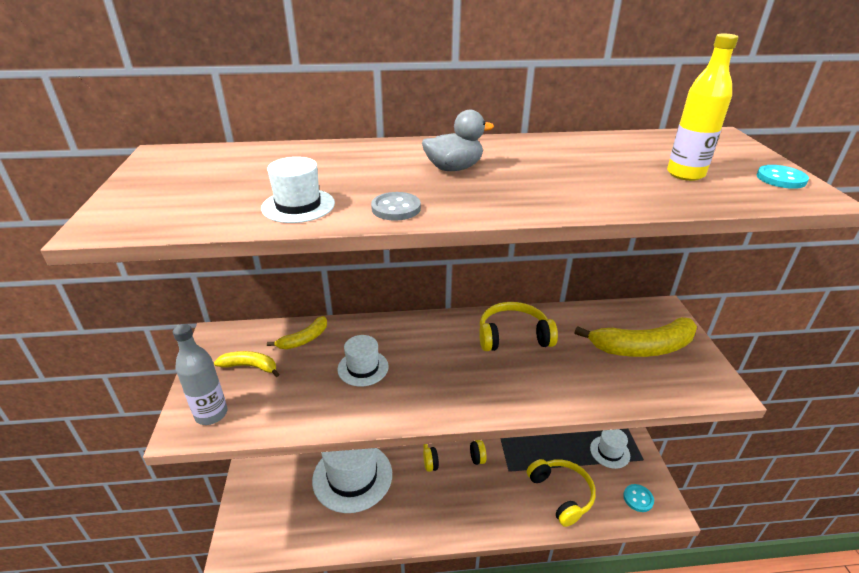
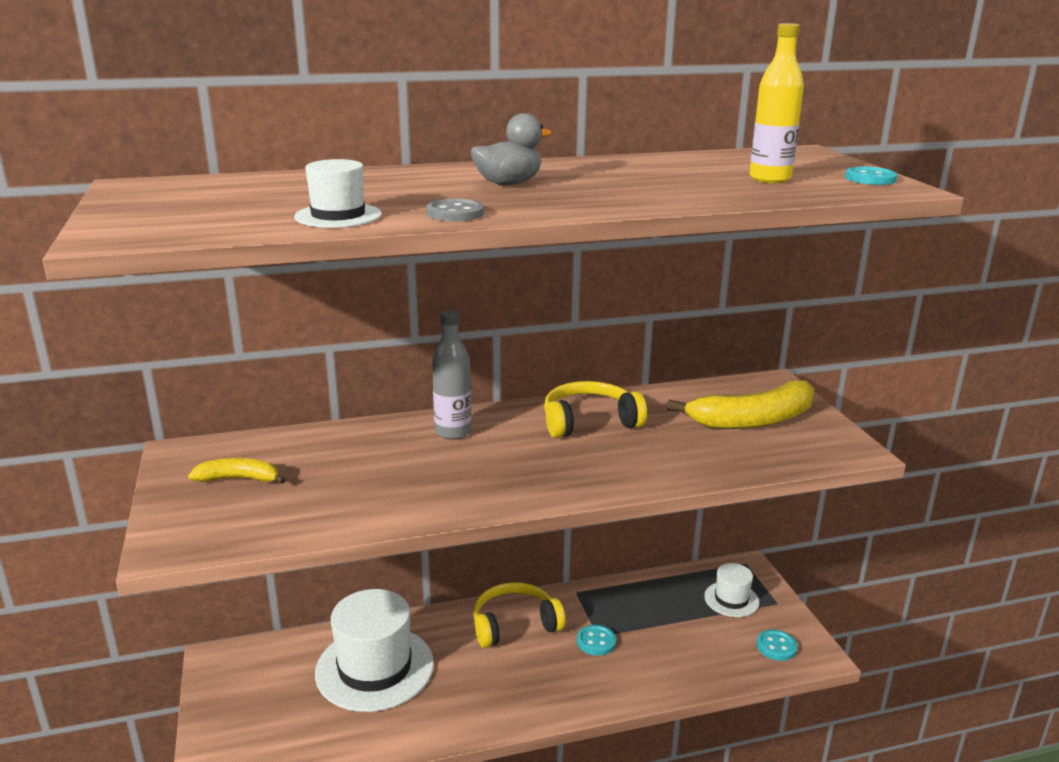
camera: 10 degrees left, 10 degrees down
grey bottle [173,324,228,425] -> grey bottle moved to [432,310,471,440]
yellow banana [267,316,327,349] -> none
white hat [337,335,389,386] -> none
yellow headphones [527,459,596,527] -> none
none -> turquoise button [577,625,616,656]

